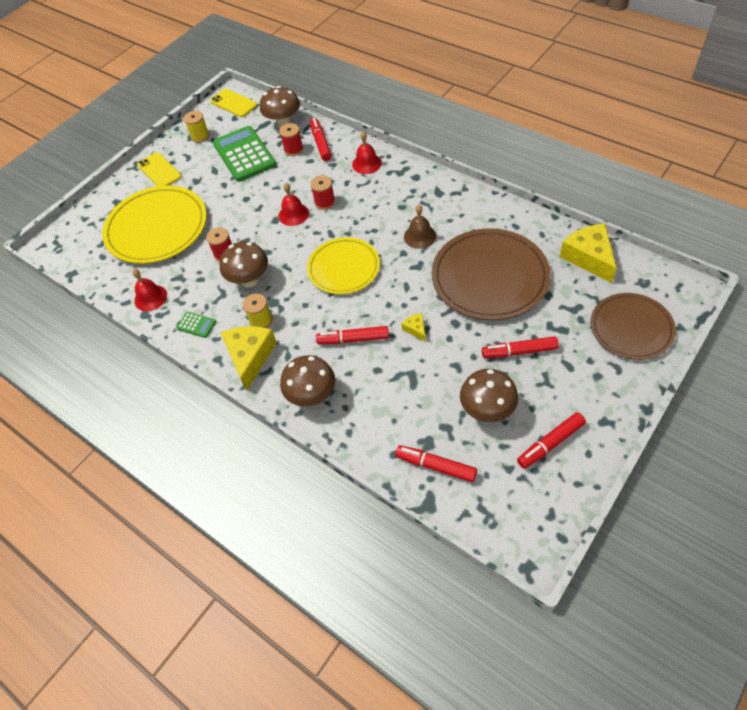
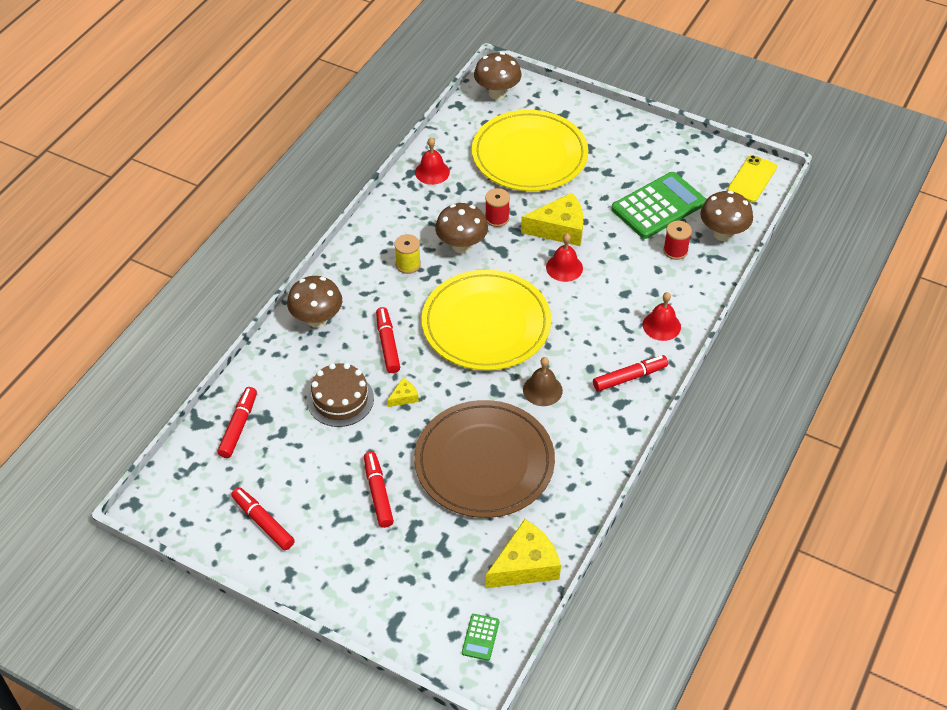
camera: 75 degrees right, 5 degrees down
yellow phone [137,152,182,186] -> none
green calculator [176,312,216,338] -> green calculator moved to [462,614,499,661]
yellow spool [184,111,209,143] -> none
yellow cheese [220,326,277,391] -> yellow cheese moved to [521,193,583,246]
yellow plate [307,237,380,294] -> yellow plate [422,270,551,371], size x1.54
red marker [310,118,332,161] -> red marker moved to [593,355,668,391]
red spool [310,175,335,210] -> none
brown mushroom [460,369,518,422] -> brown mushroom moved to [474,52,521,99]
brown plate [590,293,676,360] -> none
none -> brown cake [307,363,374,427]

